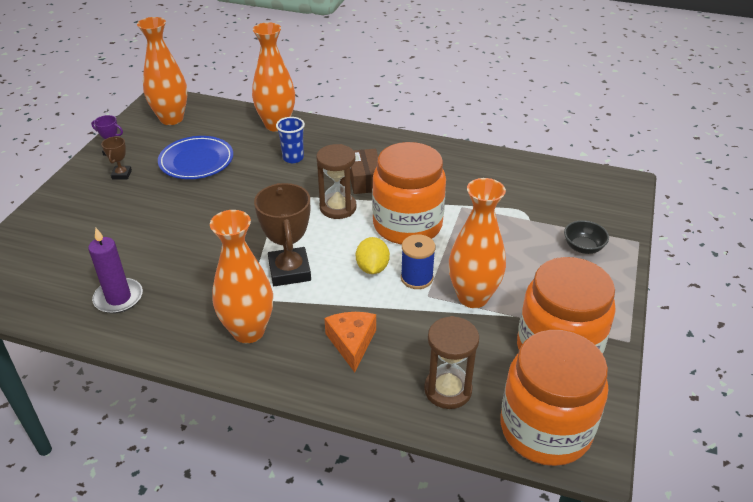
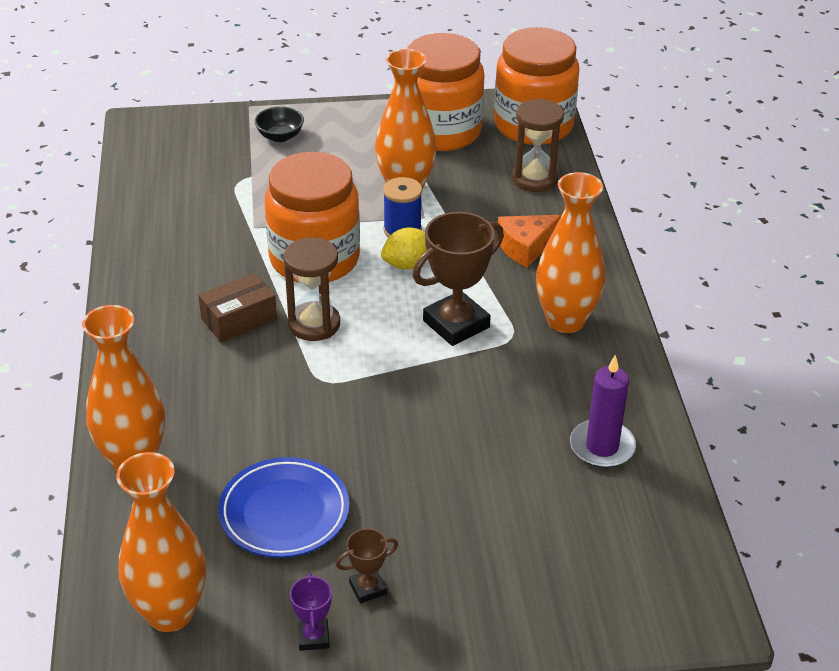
camera: 115 degrees left, 0 degrees up
blue cup [276,117,305,163] -> none

